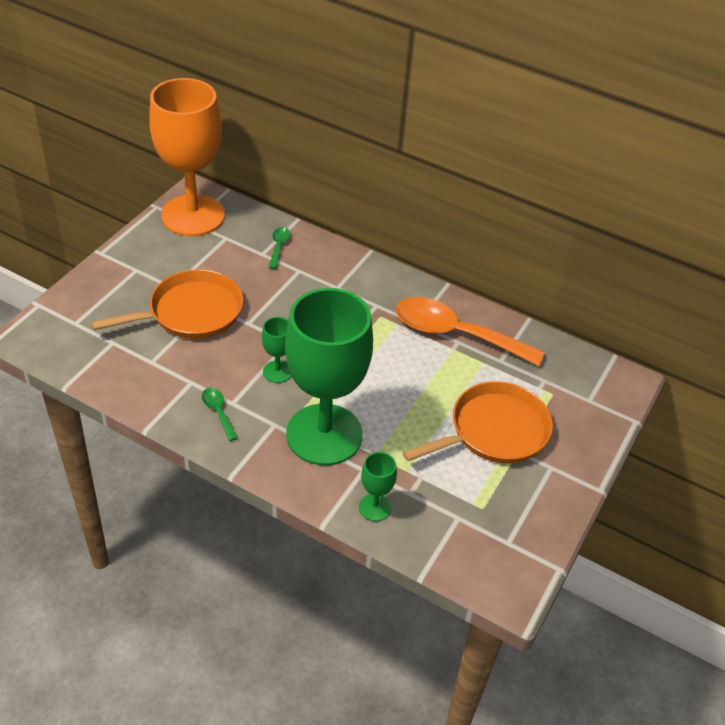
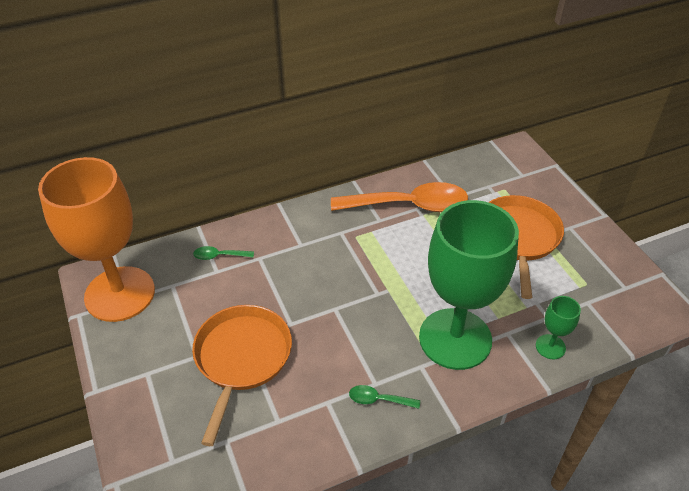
camera: 50 degrees left, 0 degrees up
green goblet [262,317,291,383] -> none
green spoon [269,227,291,269] -> green spoon turned 45 degrees counterclockwise [193,246,254,260]
orange spoon [395,297,545,366] -> orange spoon turned 150 degrees counterclockwise [331,182,468,212]

